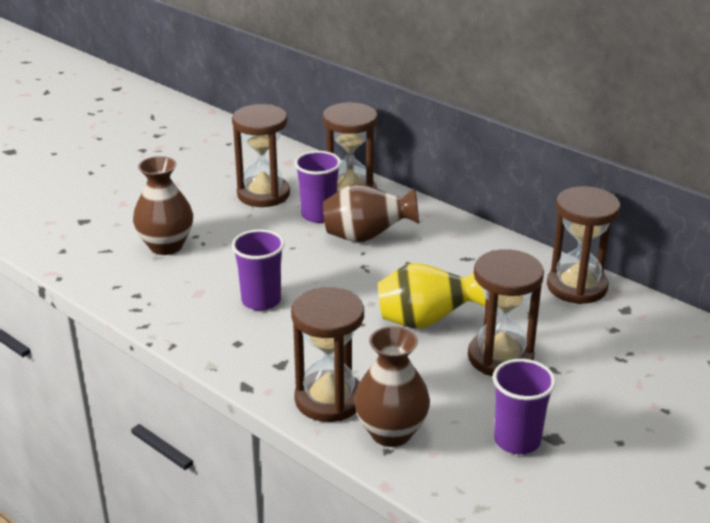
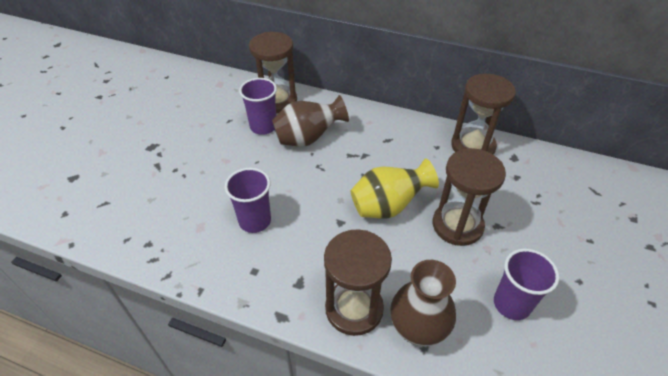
camera: 20 degrees left, 15 degrees up
brown vase [133,156,193,255] -> none
brown hourglass [232,104,290,207] -> none

